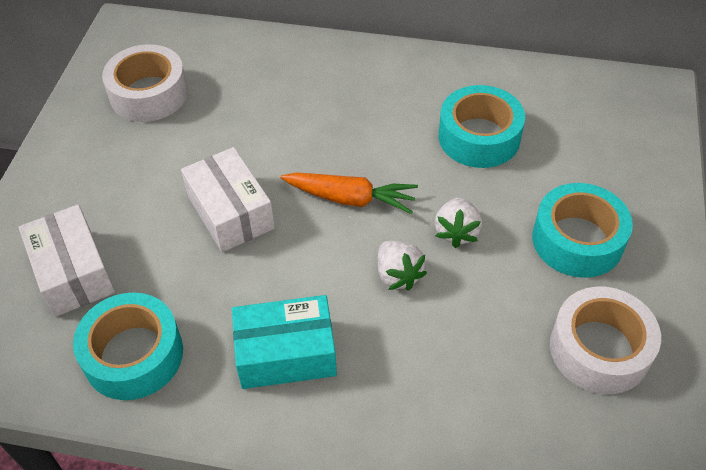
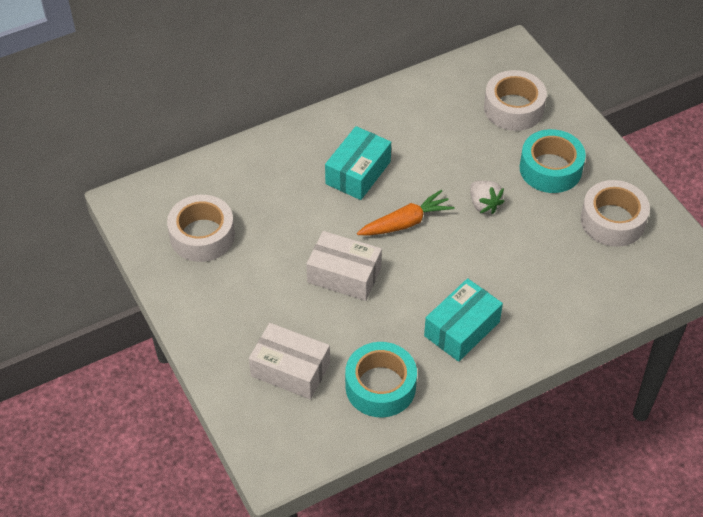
camera: 40 degrees left, 0 degrees up
white strawberry [378,241,427,291] -> none
turquoise tape [439,85,525,168] -> none
none -> turquoise box [325,126,391,200]
none -> white tape [484,70,547,131]

